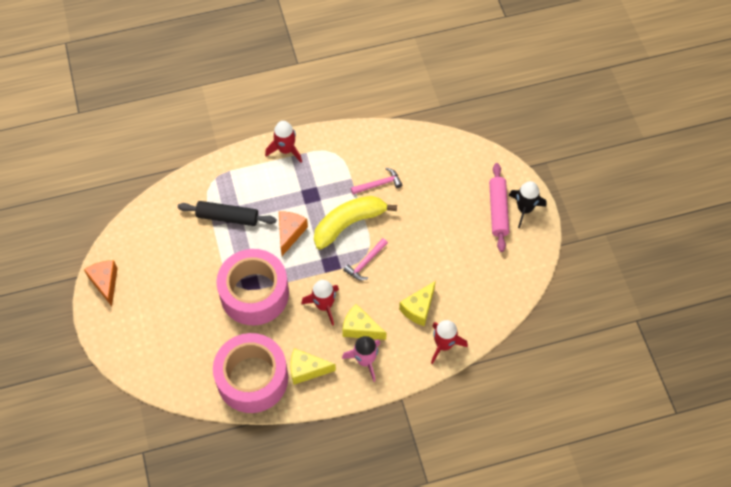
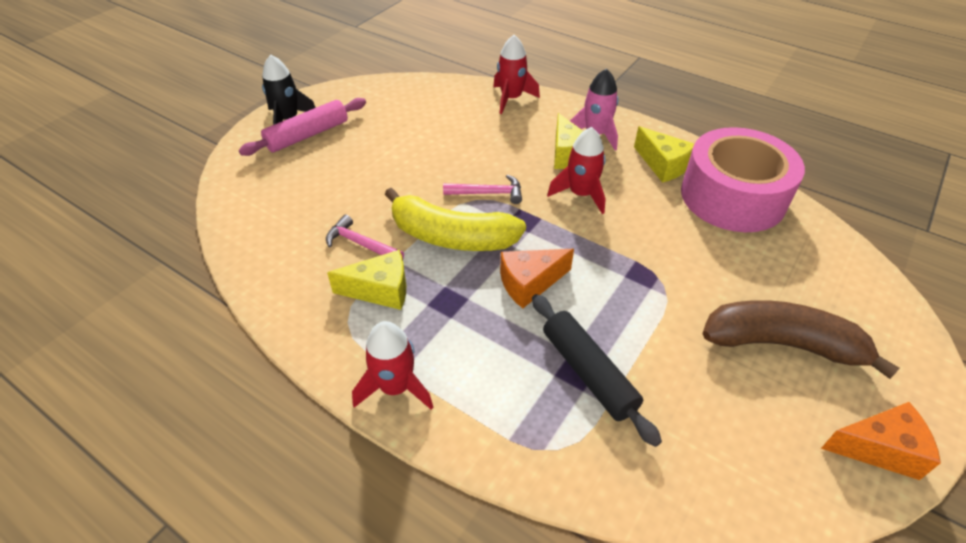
camera: 130 degrees left, 15 degrees down
orange cheese [84,260,118,306] -> orange cheese turned 120 degrees counterclockwise [821,402,941,480]
pink tape [216,249,289,325] -> none
yellow cheese [399,281,436,326] -> yellow cheese moved to [327,250,406,310]
none -> brown banana [702,300,900,379]

